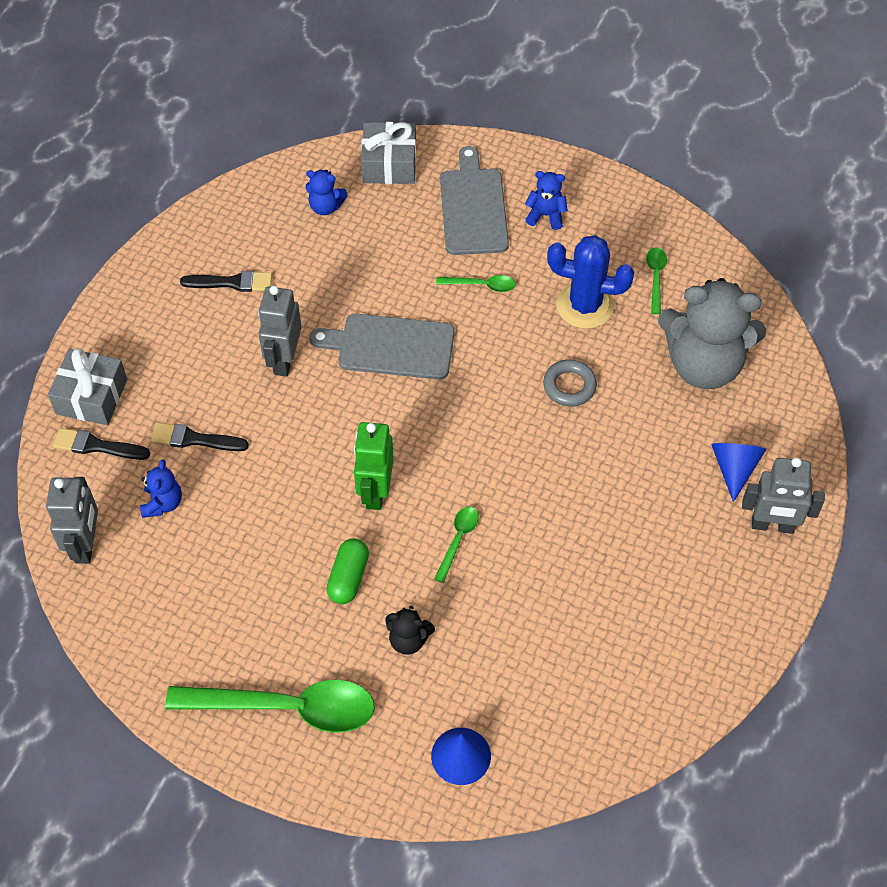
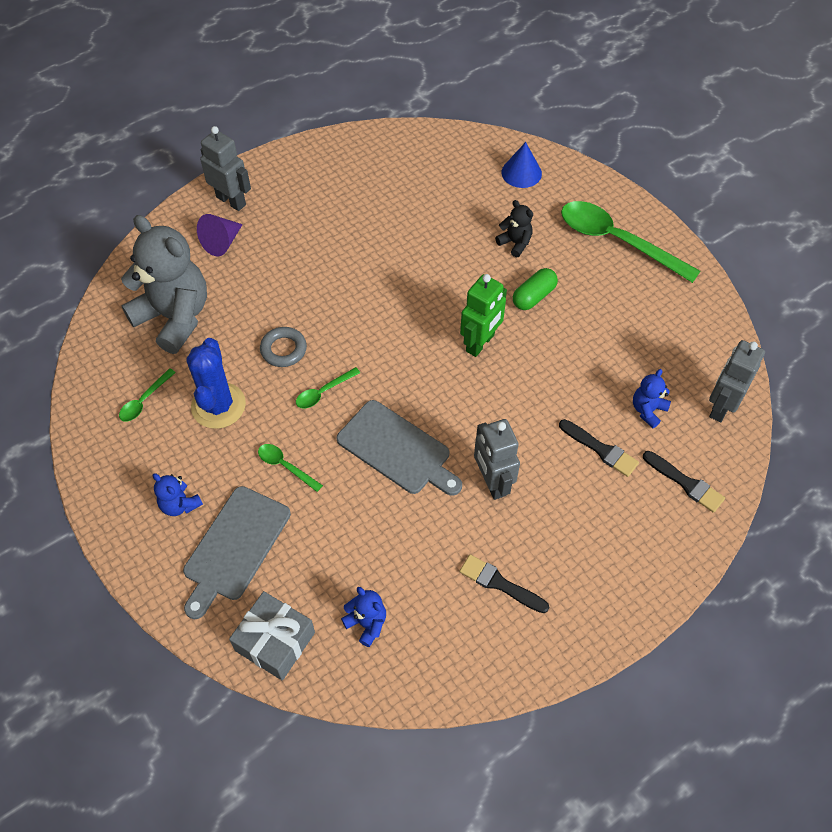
camera: 150 degrees left, 0 degrees up
grey gift [48,348,127,425] -> none
grey robot [258,286,302,377] -> grey robot turned 120 degrees clockwise [474,419,520,500]
green spoon [434,507,479,583] -> green spoon moved to [296,367,360,408]
blue cactus [547,235,634,329] -> blue cactus turned 45 degrees clockwise [186,338,246,429]
blue cone [711,443,767,502] -> purple cone [197,214,243,257]

